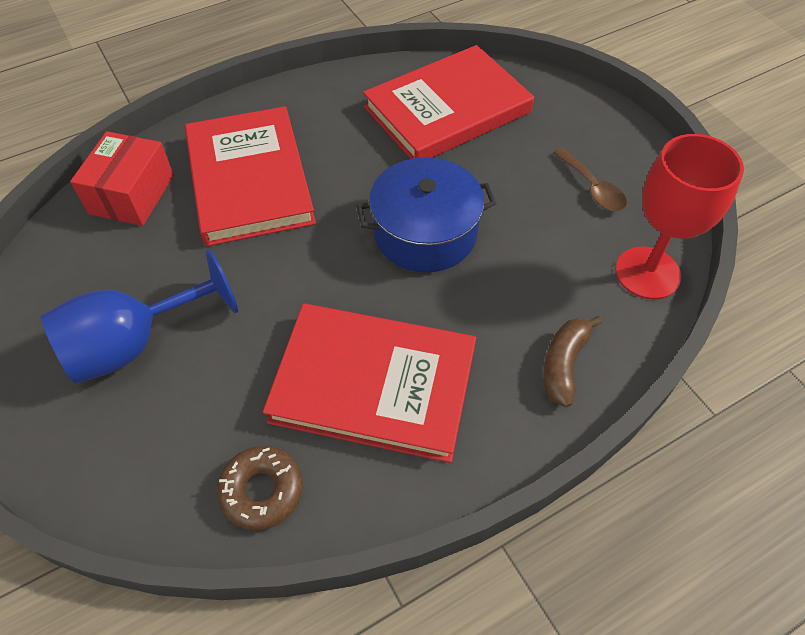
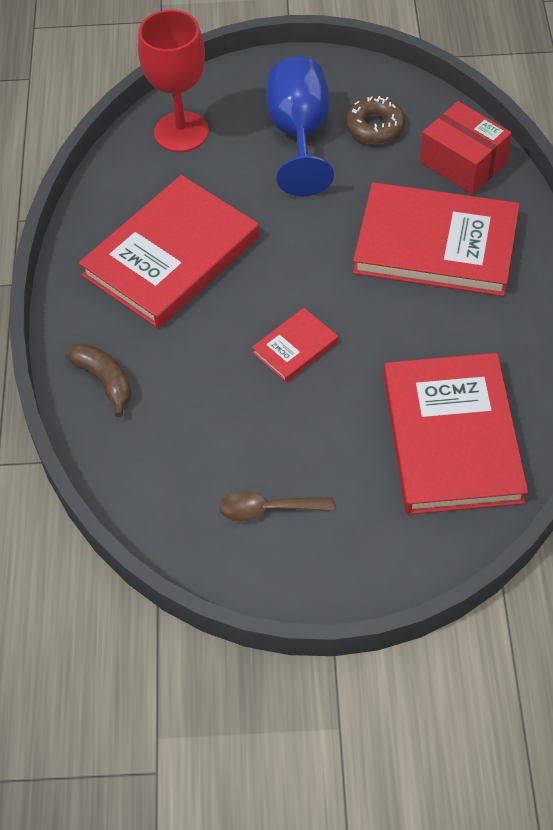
camera: 120 degrees right, 0 degrees up
brown donut [217,446,303,530] -> brown donut moved to [346,96,405,144]
blue pot [356,157,496,273] -> red book [252,308,338,382]
red goblet [615,134,744,300] -> red goblet moved to [138,10,209,152]

